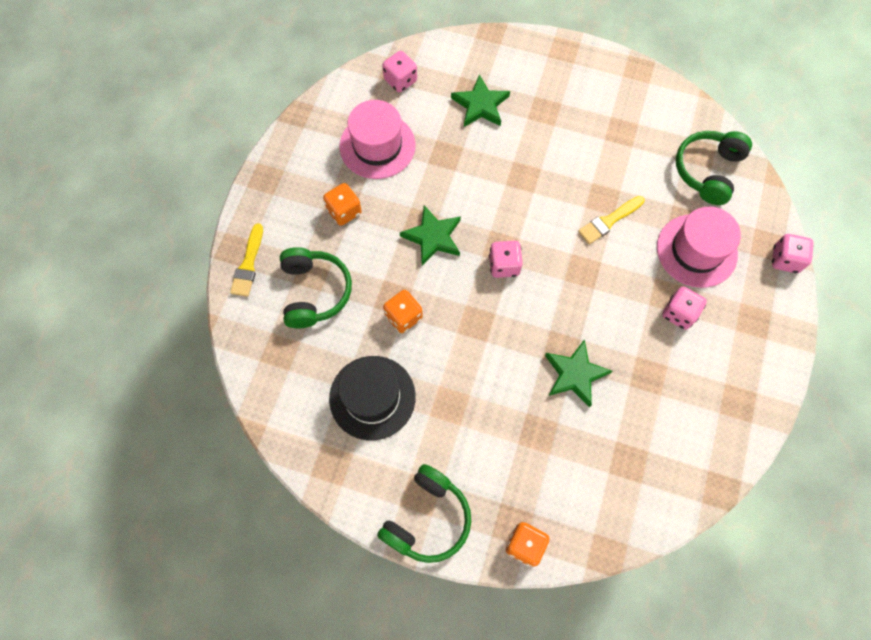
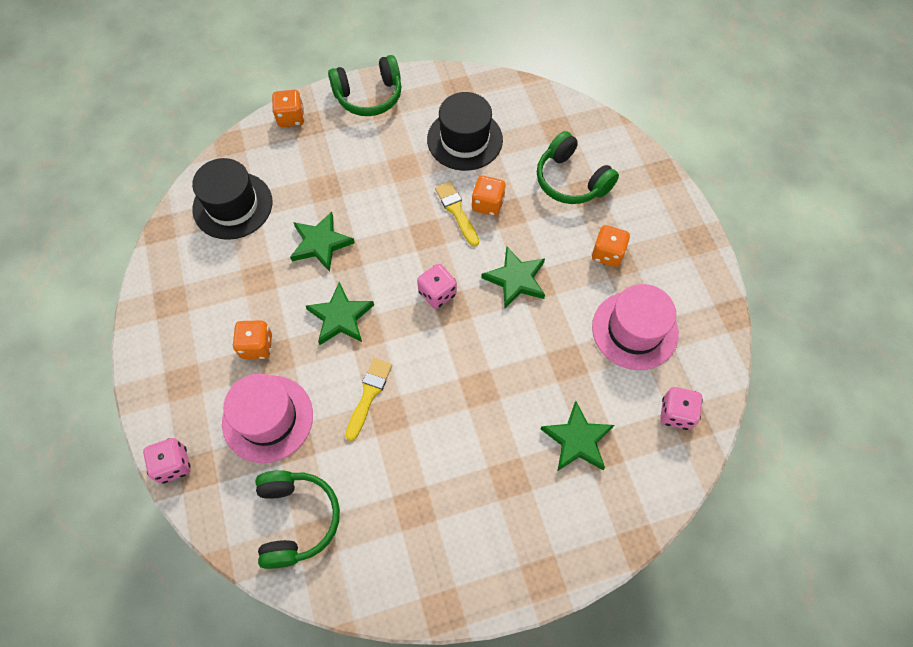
camera: 145 degrees right, 5 degrees down
yellow brush [230,223,263,297] -> yellow brush moved to [435,181,479,247]
green headphones [377,464,471,563] -> green headphones turned 105 degrees counterclockwise [328,55,401,116]
pink dice [662,286,707,330] -> orange dice [232,320,272,359]
none -> black hat [192,158,272,240]
none -> green star [306,282,374,345]

